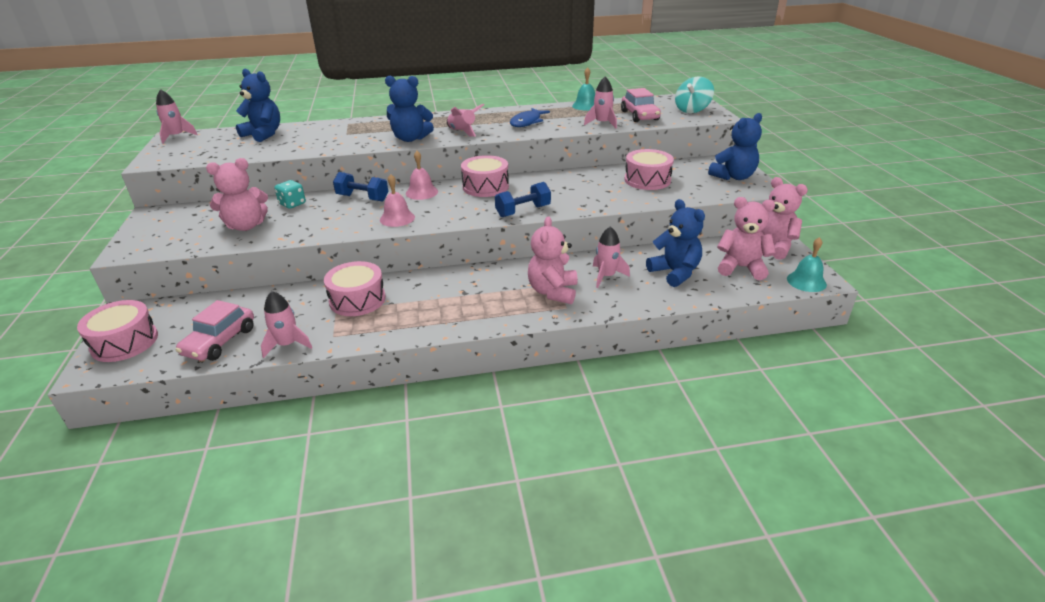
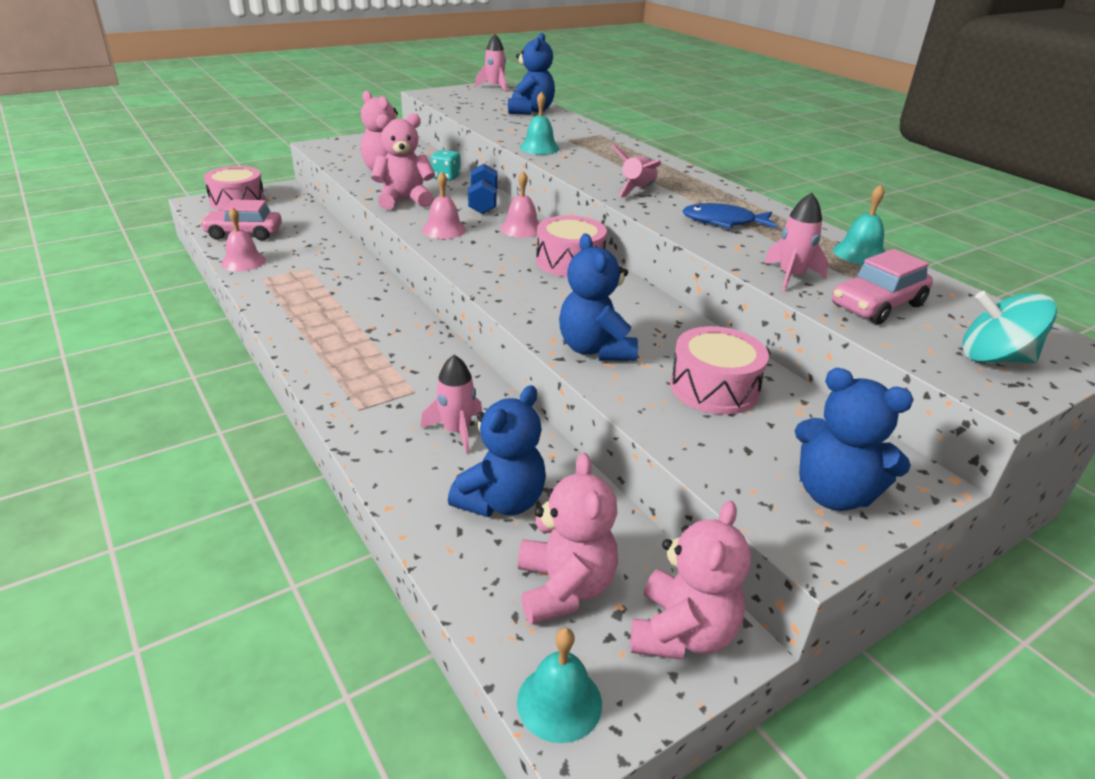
camera: 65 degrees right, 0 degrees up
pink rocket [261,291,312,358] -> pink bell [221,207,266,271]
pink drum [324,261,386,316] -> none
blue teddy bear [385,76,434,142] -> blue teddy bear moved to [559,233,638,361]
blue dumbbell [495,182,551,217] -> none
pink teddy bear [528,216,578,304] -> pink teddy bear moved to [371,113,435,210]
none -> turquoise bell [520,91,559,154]

